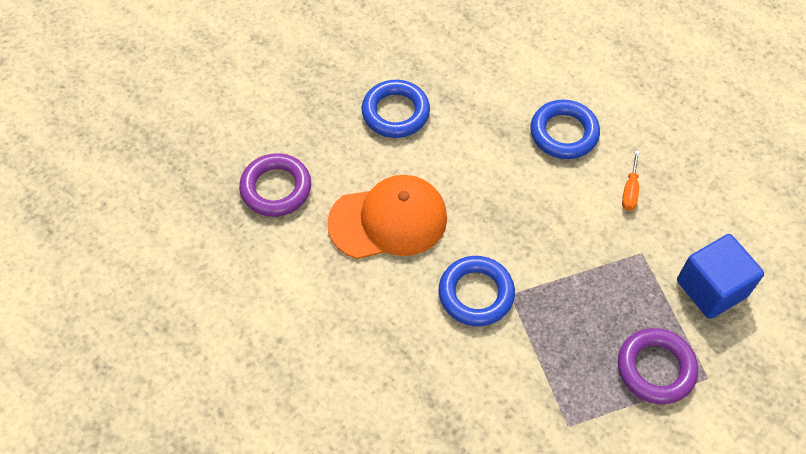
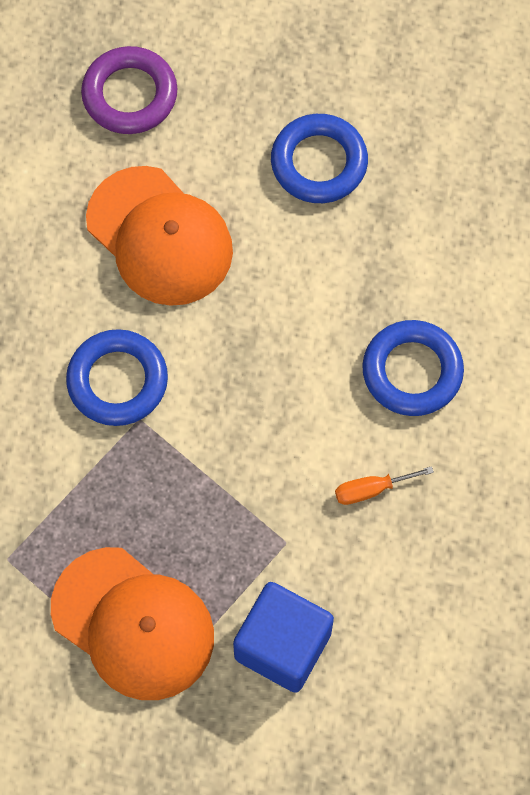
camera: 60 degrees right, 10 degrees up
purple ring [618,328,698,404] -> orange cap [51,547,214,700]

